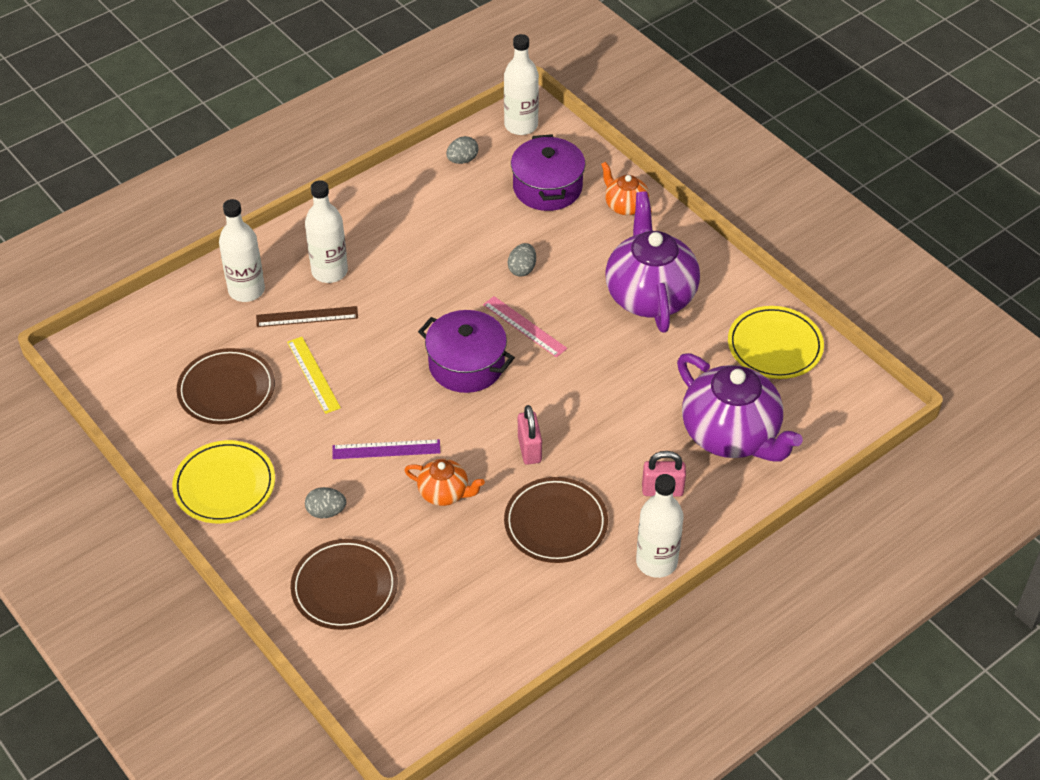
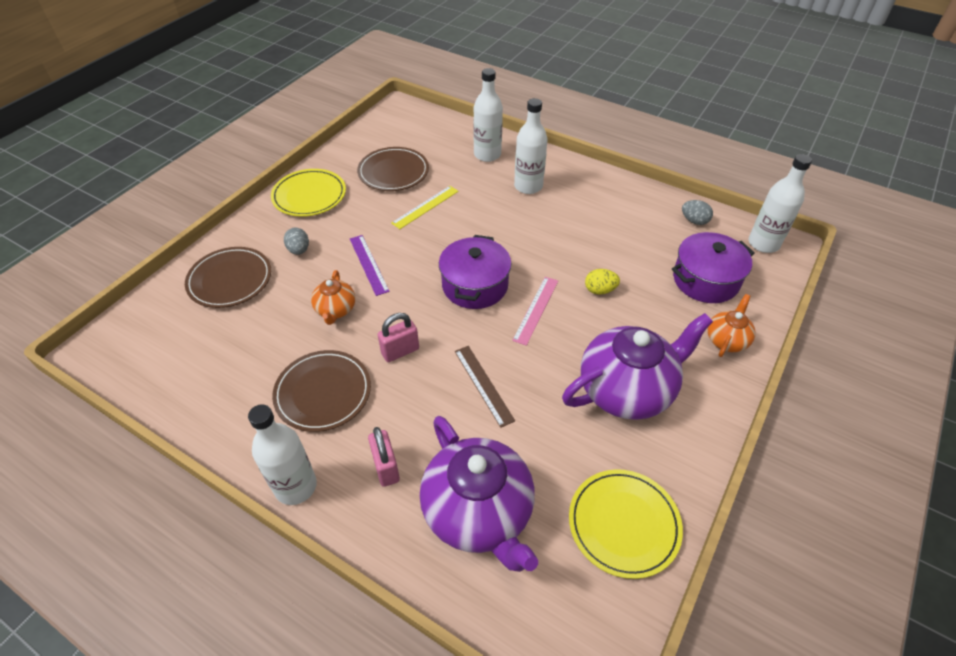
camera: 70 degrees right, 0 degrees up
brown ruler [256,306,358,327] -> brown ruler moved to [455,346,515,428]
grey egg [508,243,536,276] -> yellow egg [585,269,620,295]
purple teapot [677,353,803,462] -> purple teapot turned 60 degrees counterclockwise [420,416,538,572]

